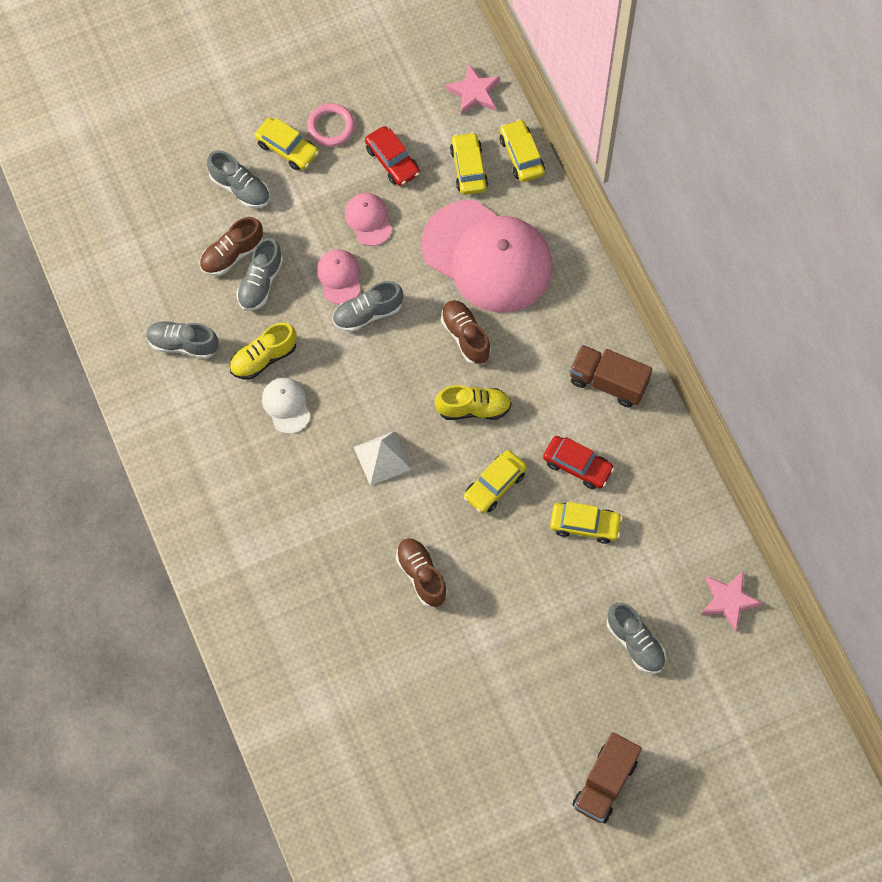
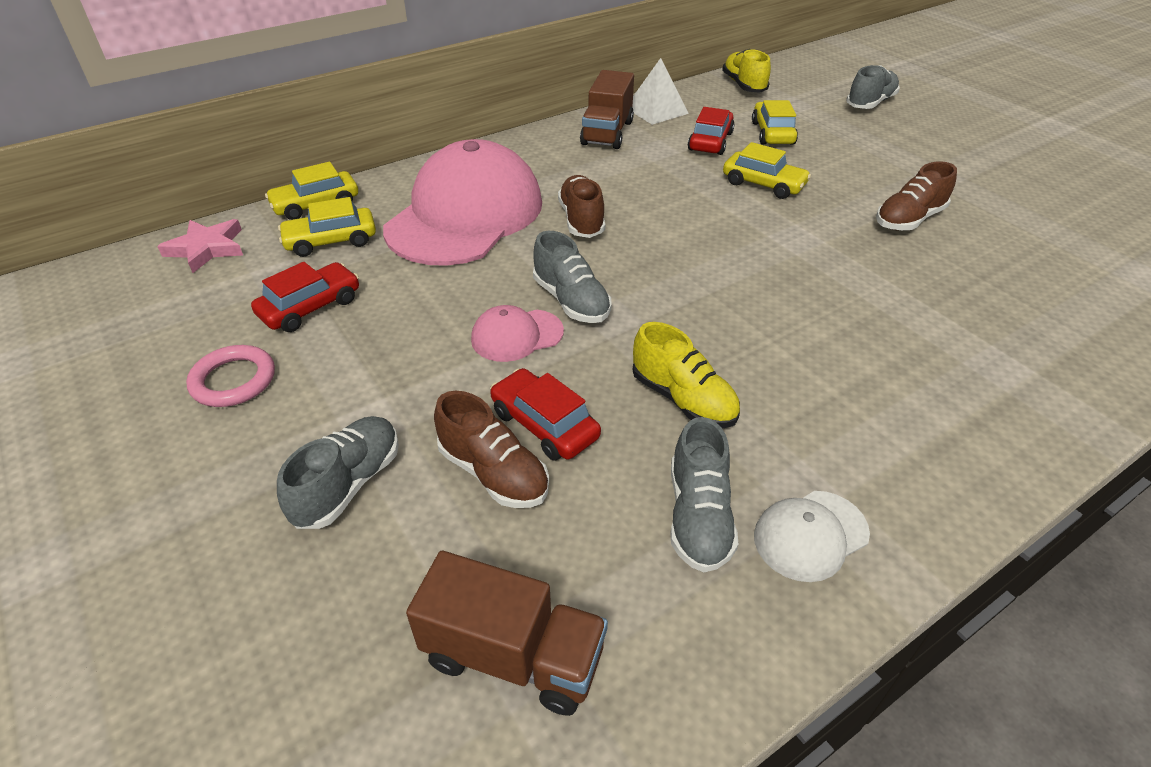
camera: 100 degrees left, 25 degrees down
grey shoe [236,238,283,311] -> red car [490,368,601,461]
yellow car [255,118,319,170] -> none
white cap [262,377,311,434] -> white cap moved to [754,491,870,582]
pink cap [345,193,392,246] -> none
white pyramid [354,431,412,486] -> white pyramid moved to [632,58,689,125]
yellow shoe [435,385,512,420] -> yellow shoe moved to [722,49,771,93]
brown shoe [441,300,491,364] -> brown shoe turned 120 degrees clockwise [558,175,605,238]
brown truck [572,732,642,823] -> brown truck moved to [406,551,608,716]
pink star [701,572,762,632] -> none

